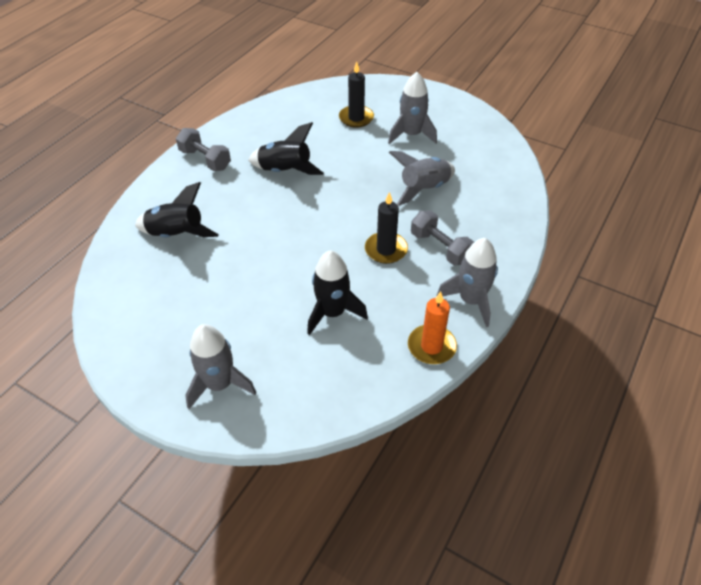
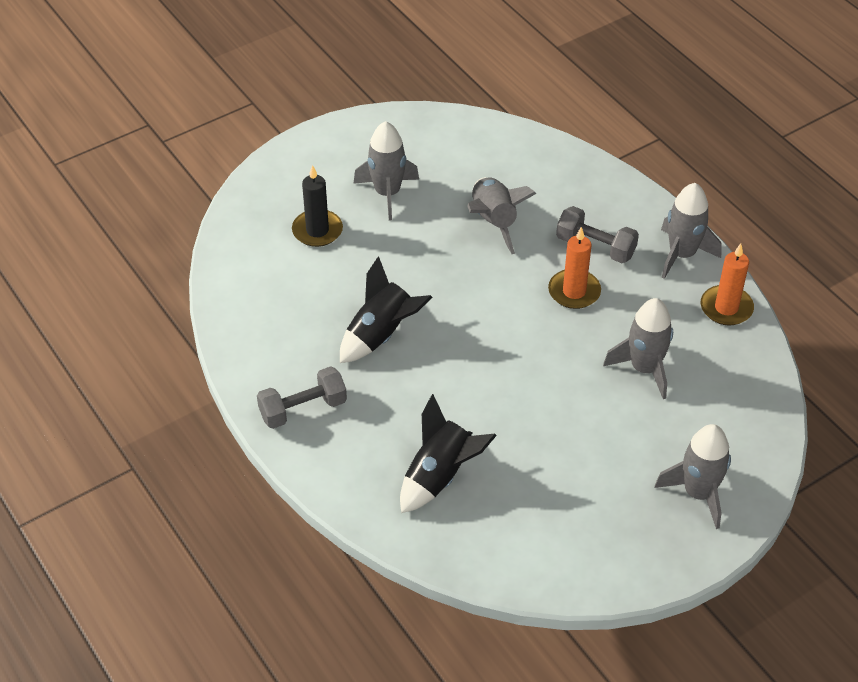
camera: 65 degrees left, 0 degrees up
black rocket [307,250,368,335] -> grey rocket [603,298,673,399]
black candle [365,192,408,264] -> orange candle [548,227,601,309]
grey dumbbell [411,210,474,266] -> grey dumbbell turned 45 degrees clockwise [556,206,639,263]

